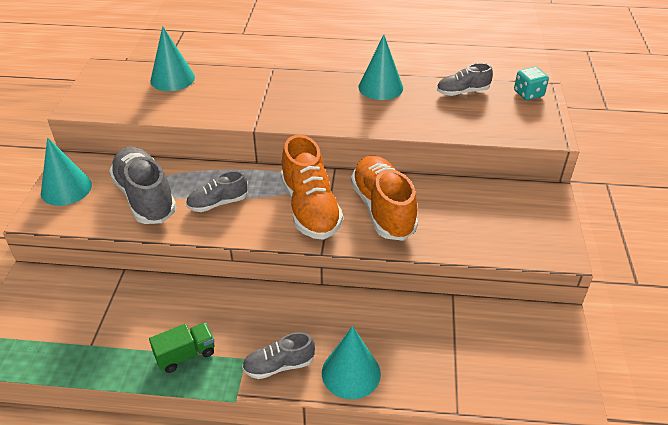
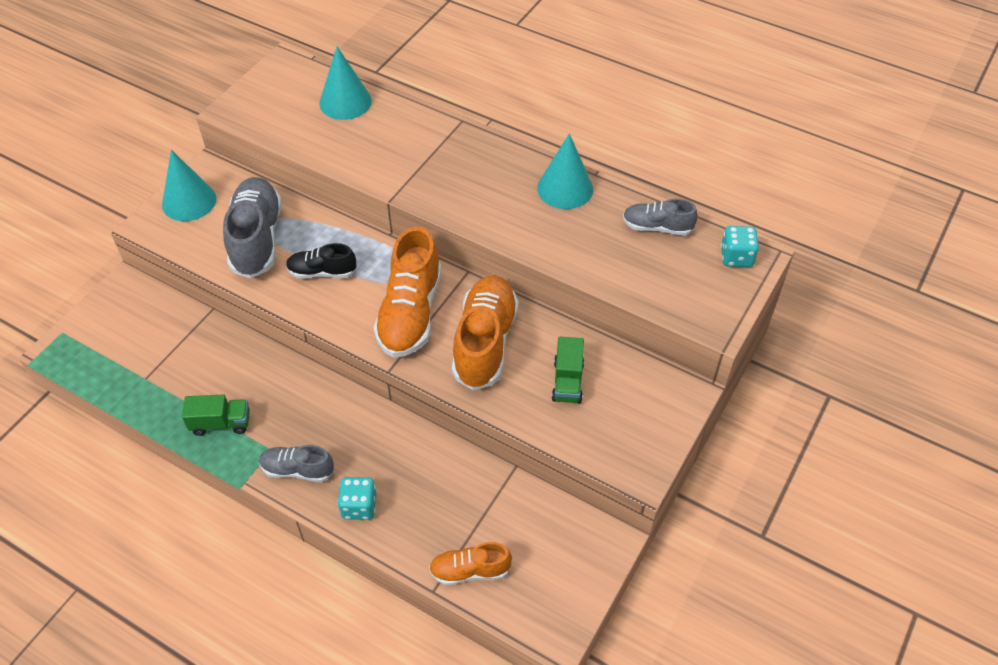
camera: 25 degrees right, 10 degrees up
grey shoe [186,171,248,212] -> black shoe [286,243,357,279]
turquoise cone [322,326,381,399] -> turquoise dice [337,477,377,520]
none -> orange shoe [429,542,512,585]
none -> green truck [552,337,584,403]

